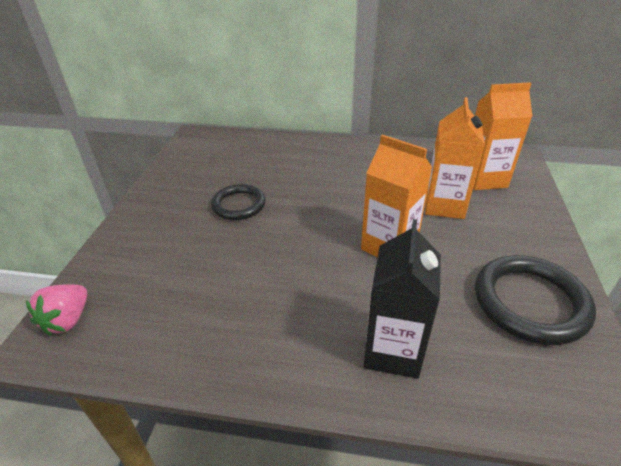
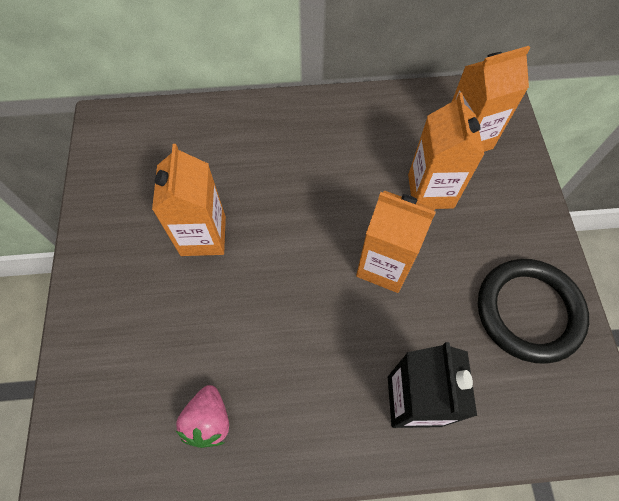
camera: 15 degrees left, 25 degrees up
pink strawberry [26,284,87,336] -> pink strawberry moved to [176,385,229,448]
black ring [211,184,266,220] -> orange carton [152,144,226,256]

